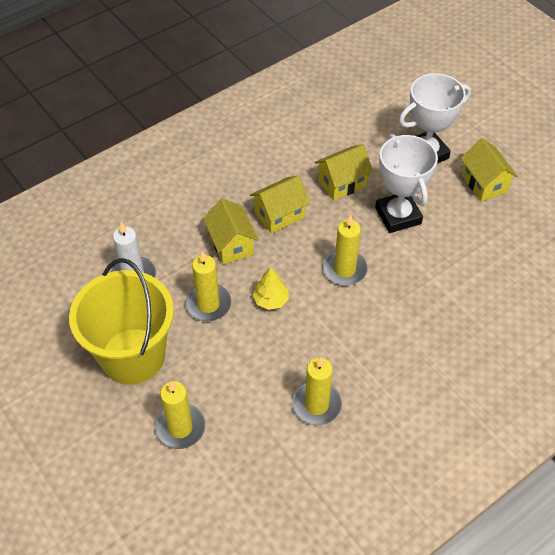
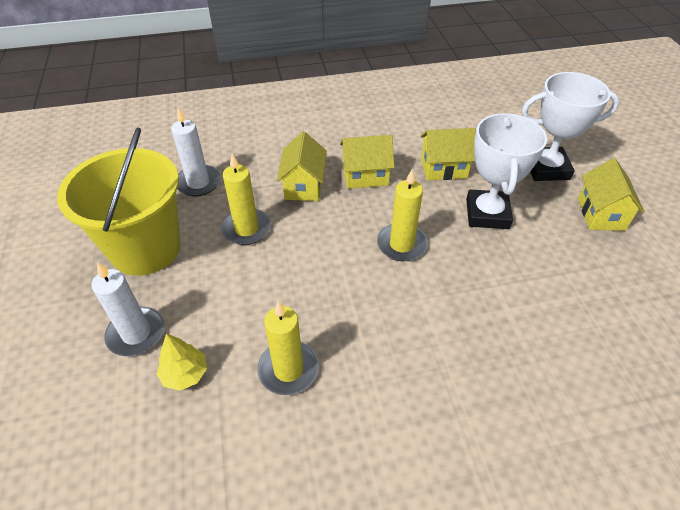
camera: 25 degrees right, 5 degrees down
yellow candle [155,381,205,449] -> white candle [92,262,165,356]
yellow tree [253,267,289,310] -> yellow tree moved to [157,334,207,391]

